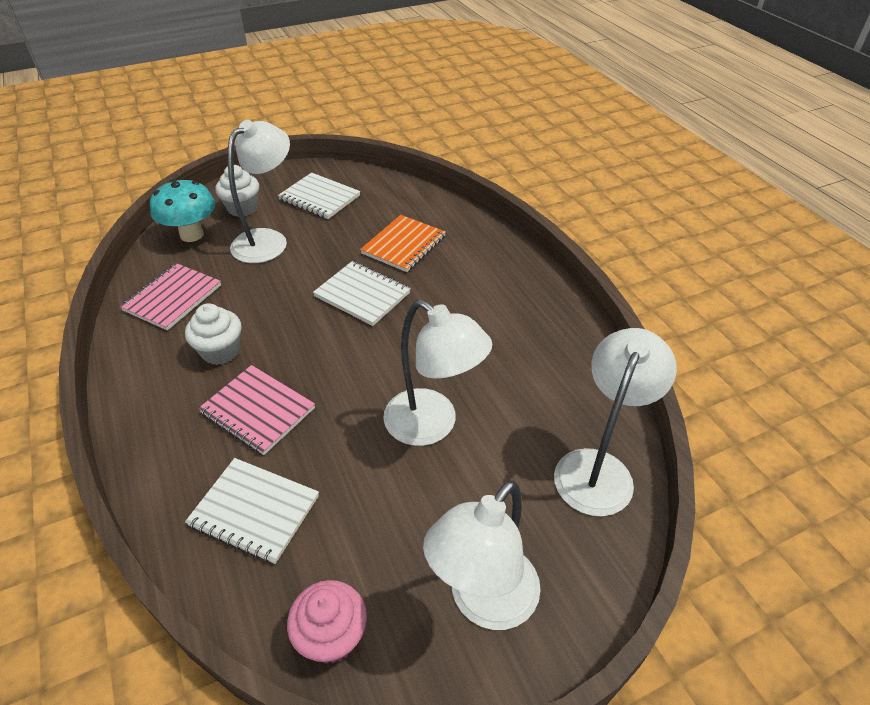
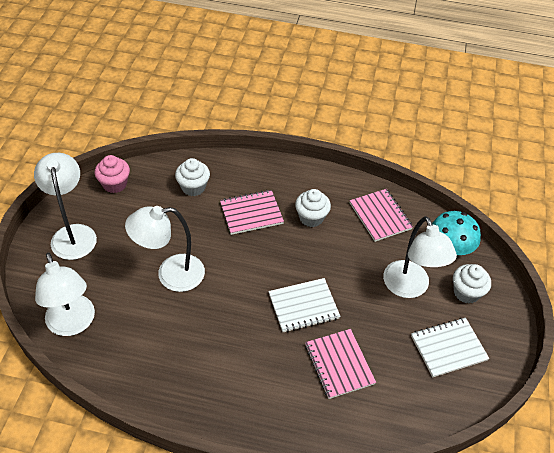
camera: 125 degrees right, 5 degrees up
white notebook [185,458,319,564] -> white cupcake [175,158,210,196]
orange notebook [360,215,446,272] -> pink notebook [305,329,376,399]

